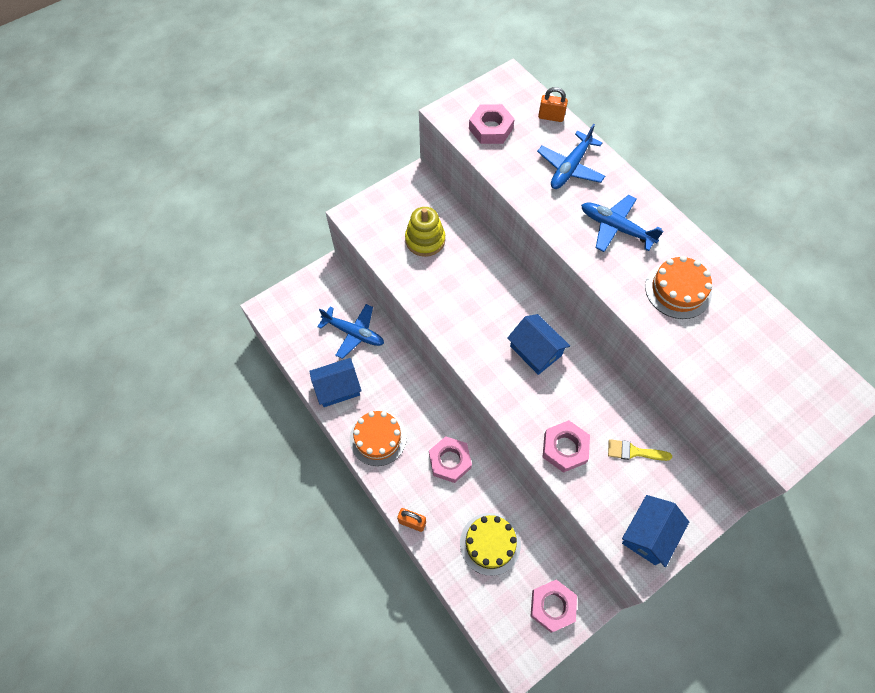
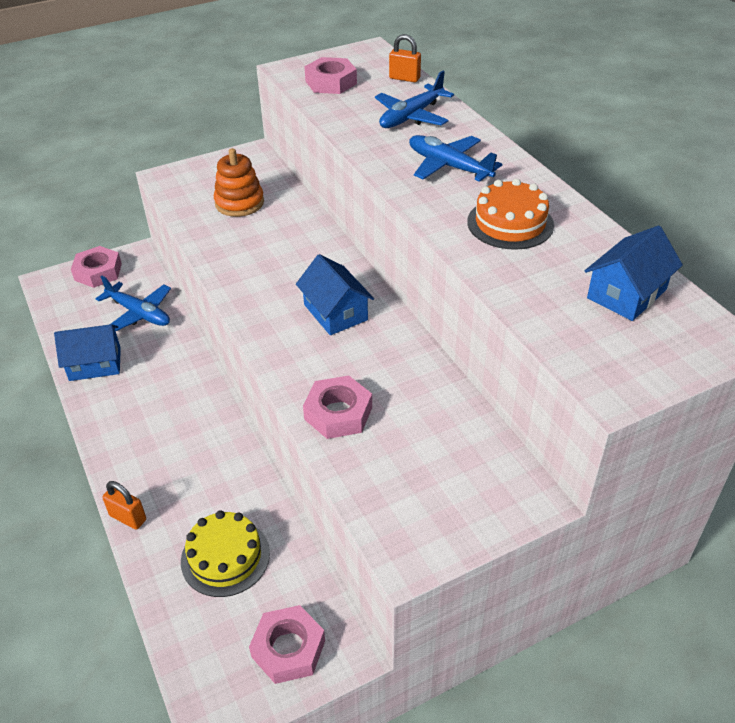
camera: 10 degrees right, 20 degrees down
orange cake [350,411,407,466] -> none
yellow stacking toy [405,207,445,257] -> orange stacking toy [214,148,264,217]
pink nut [429,436,472,483] -> pink nut moved to [71,246,122,288]
yellow brush [608,439,672,461] -> none
blue house [622,495,689,567] -> blue house moved to [585,225,683,321]

